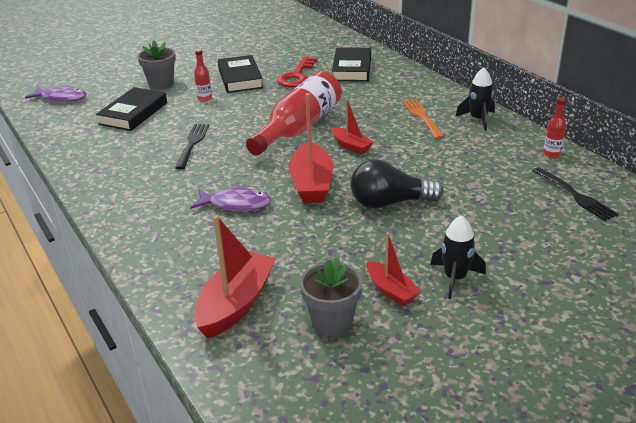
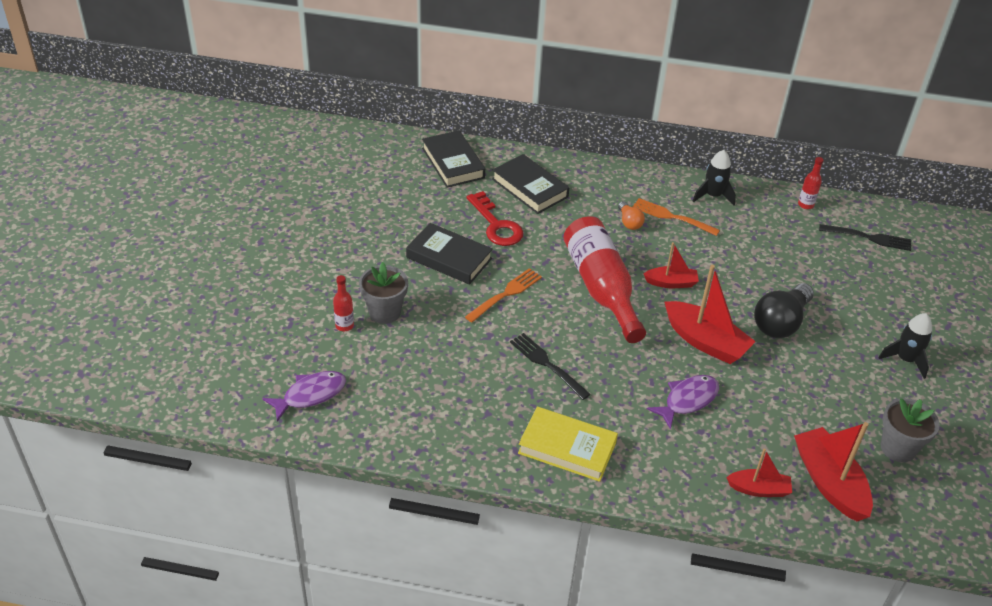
camera: 50 degrees left, 10 degrees up
black book [96,87,167,131] -> black book moved to [422,130,485,188]
red bottle [194,49,212,102] -> red bottle moved to [333,275,354,331]
red boat [367,232,421,306] -> red boat moved to [726,448,792,497]
none -> orange fork [465,268,542,322]
none -> yellow book [518,407,618,482]
none -> orange light bulb [618,201,645,230]

